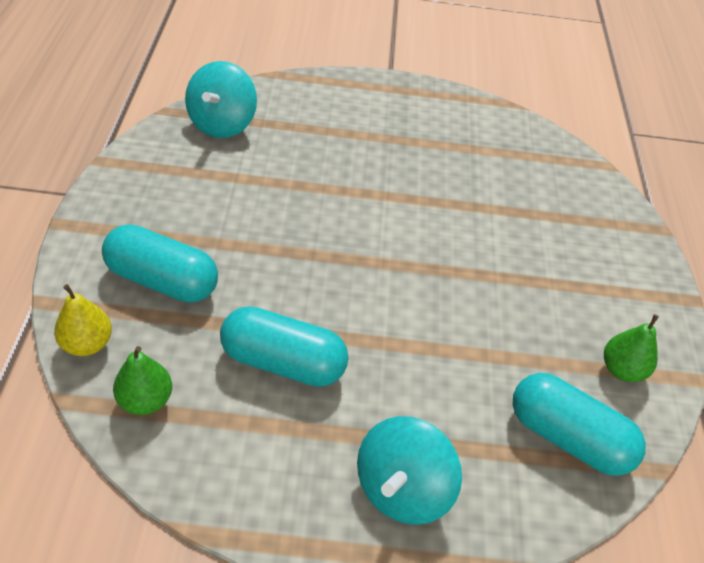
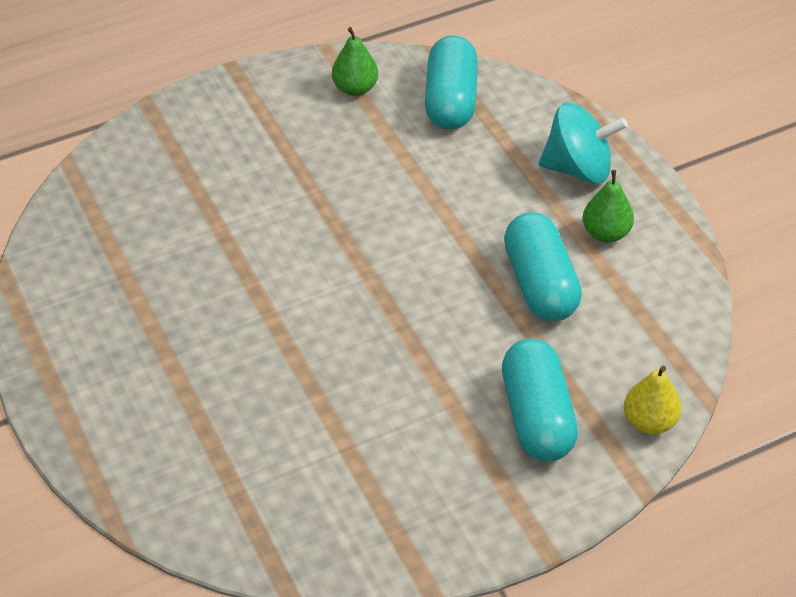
camera: 115 degrees left, 0 degrees up
green pear [113,346,172,415] -> green pear moved to [582,170,634,243]
turquoise spinning top [185,61,257,138] -> none

